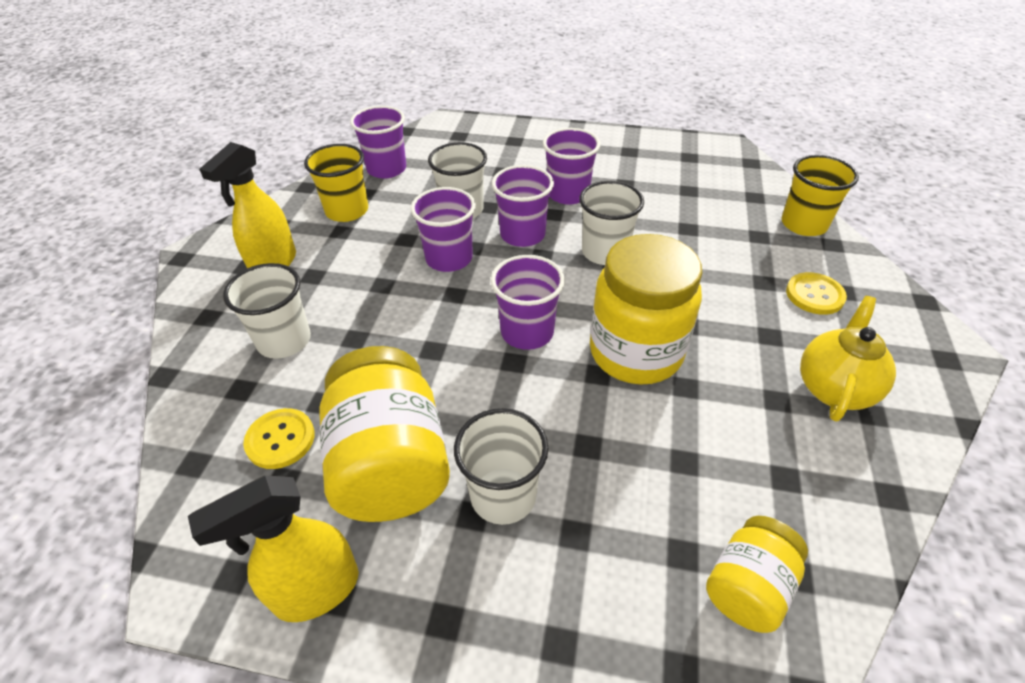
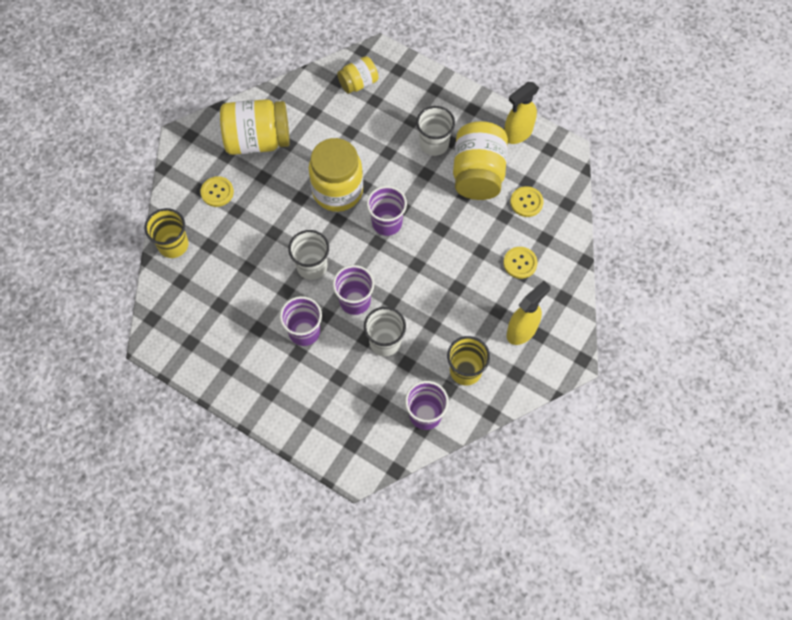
camera: 160 degrees left, 20 degrees up
yellow spray bottle [188,475,359,622] -> yellow spray bottle turned 150 degrees clockwise [504,82,539,144]
white cup [223,263,311,359] -> yellow button [503,247,538,279]
purple cup [411,187,476,272] -> none
yellow teapot [800,296,896,422] -> yellow jar [220,99,290,155]

